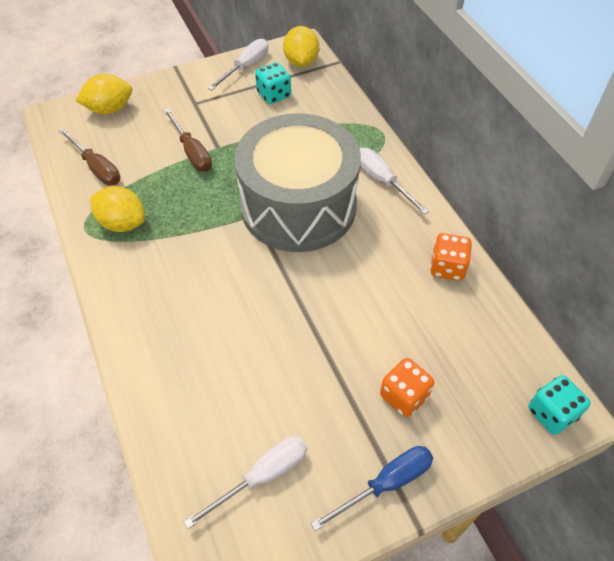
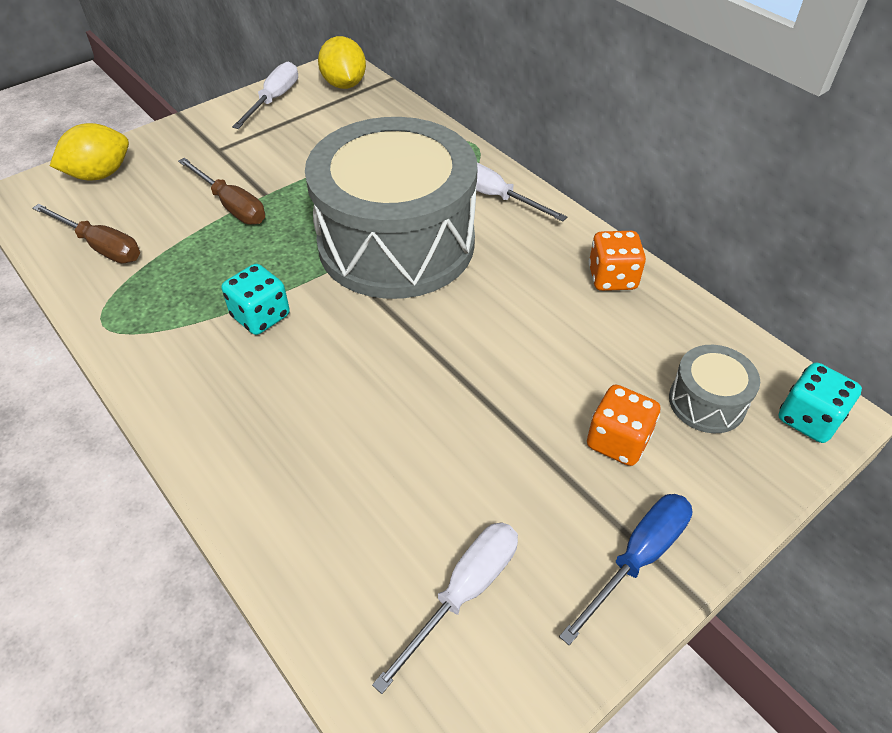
camera: 15 degrees left, 5 degrees down
yellow lemon [90,186,145,232] -> none
turquoise dice [255,62,291,104] -> turquoise dice moved to [222,264,290,335]
none -> grey drum [669,345,760,433]

